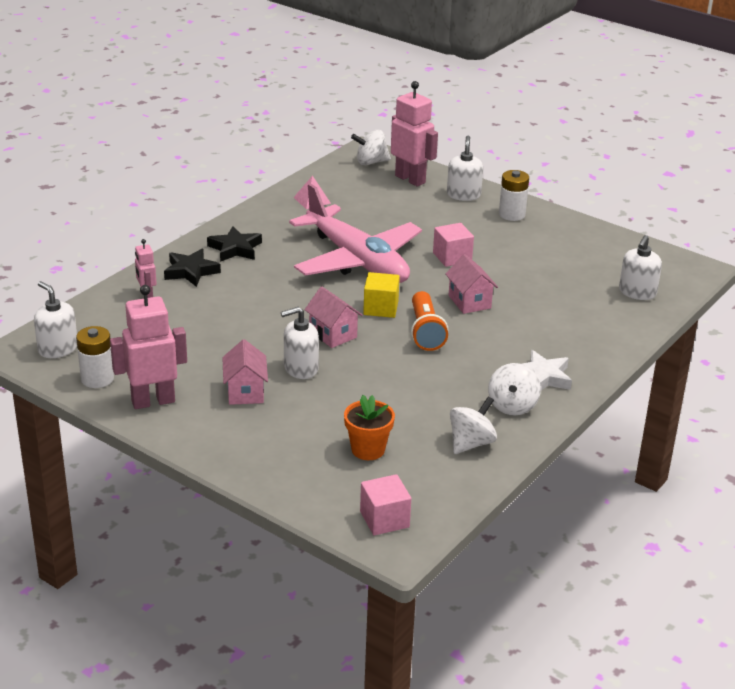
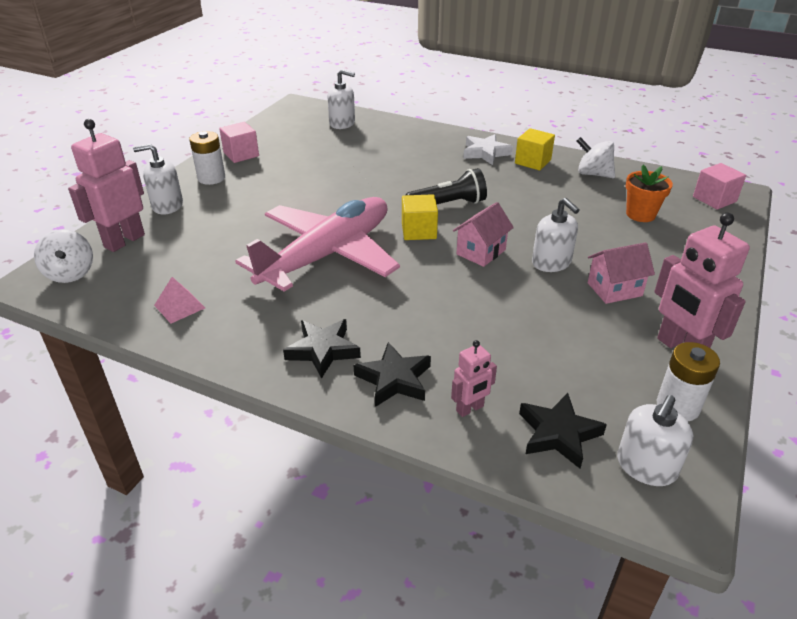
camera: 100 degrees left, 5 degrees up
orange flashlight [411,291,448,351] -> black flashlight [406,168,487,204]
pink cube [433,223,474,267] -> pink cube moved to [219,122,259,163]
pink house [445,254,498,314] -> none
white spinning top [488,363,541,415] -> yellow cube [515,128,555,170]
none -> black star [519,393,607,468]

